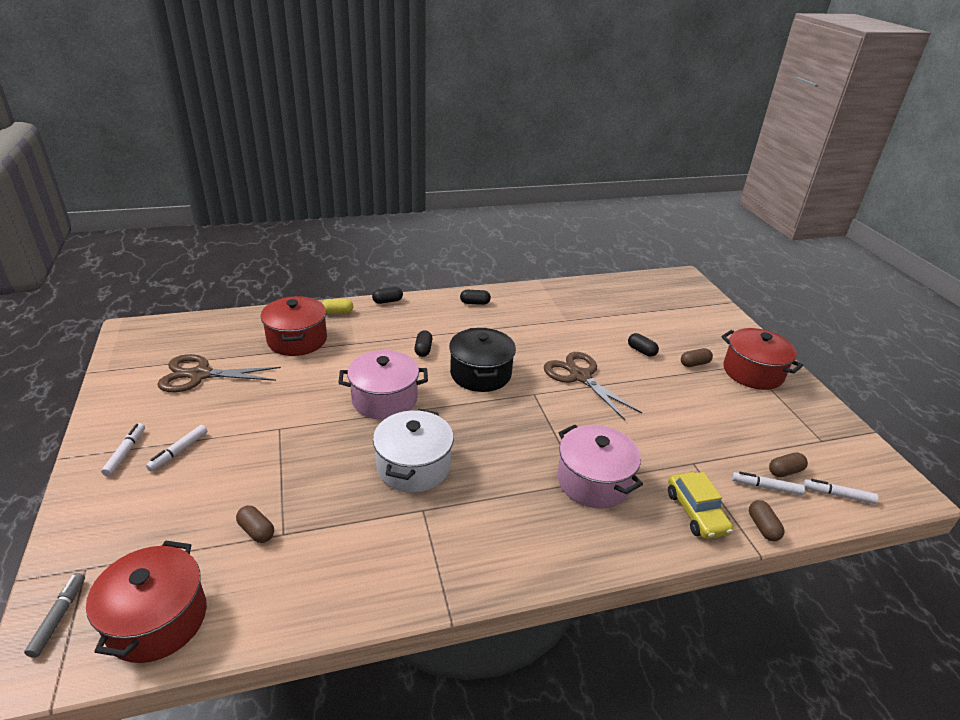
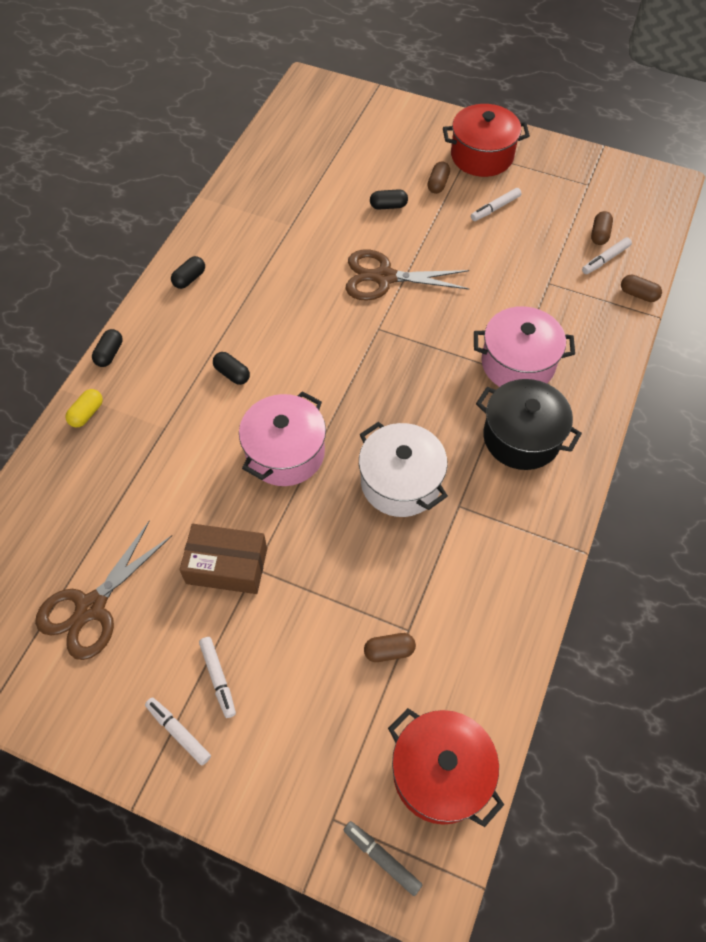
camera: 50 degrees left, 25 degrees up
red pot [261,296,327,356] -> none
black pot [449,328,516,392] -> black pot moved to [476,379,582,470]
yellow car [668,472,733,539] -> none
white marker [803,479,878,504] -> white marker moved to [471,188,521,221]
none -> brown box [180,524,267,594]

